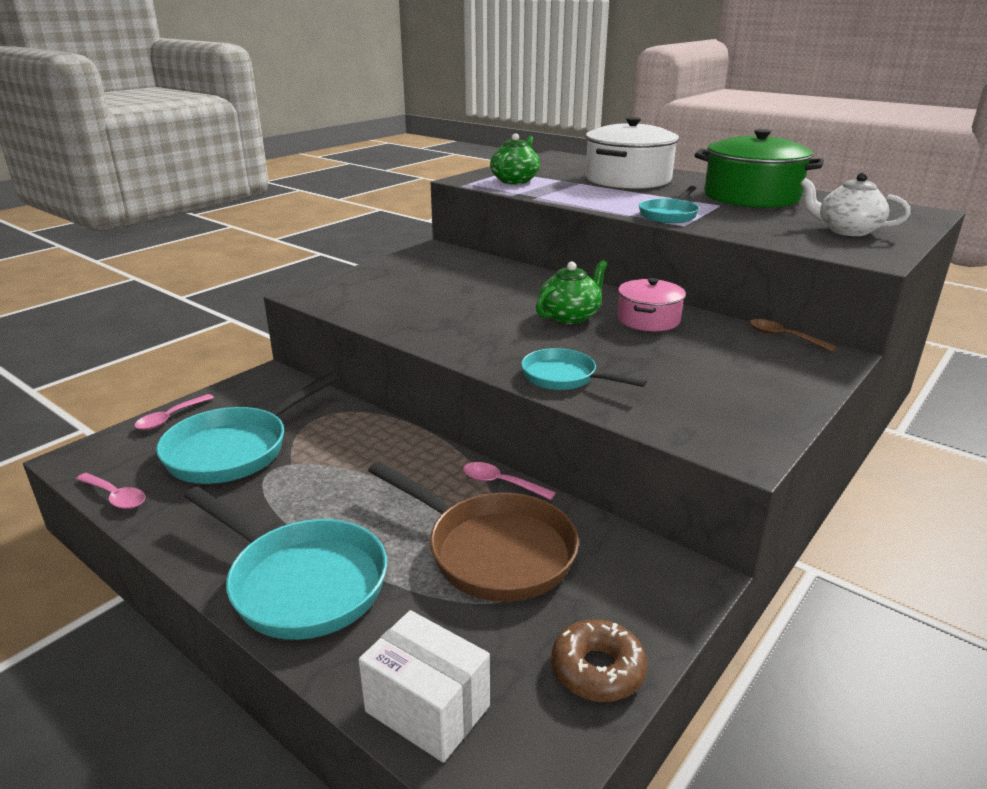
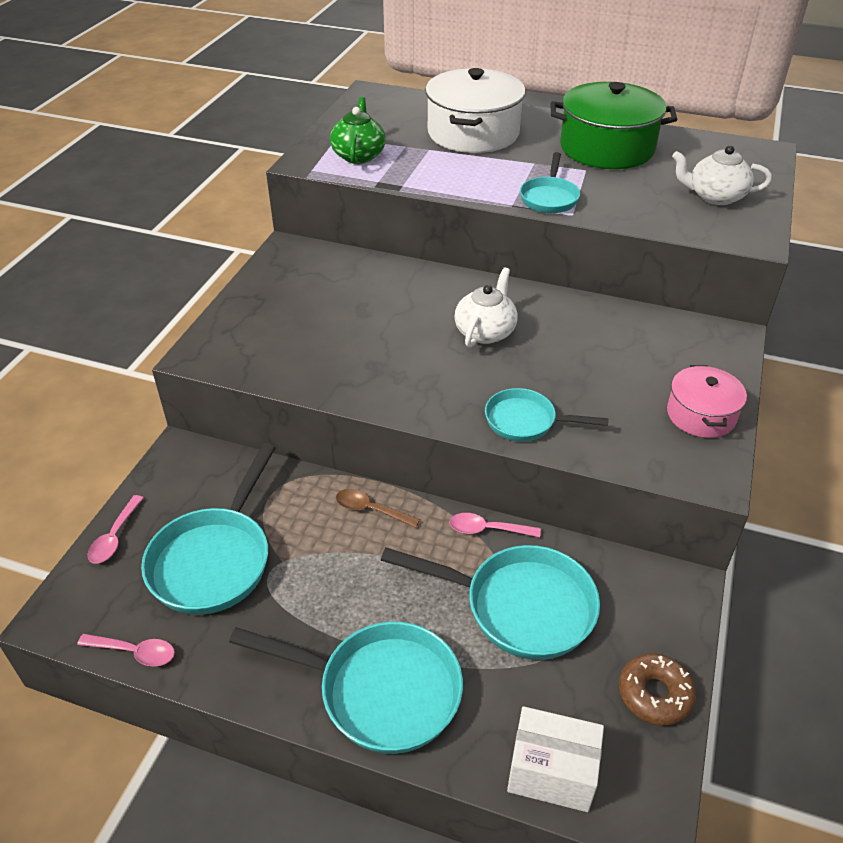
camera: 20 degrees left, 15 degrees up
brown pan [368,461,579,602] -> turquoise pan [381,545,600,660]
green teapot [536,260,608,324] -> white teapot [455,268,518,347]
pink pot [618,278,686,331] -> pink pot moved to [667,365,747,438]
brown spoon [750,319,837,352] -> brown spoon moved to [336,489,420,528]

